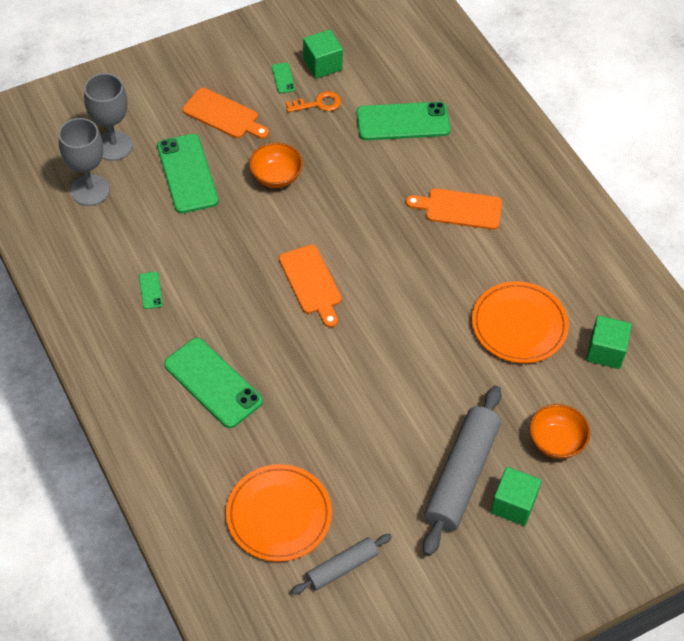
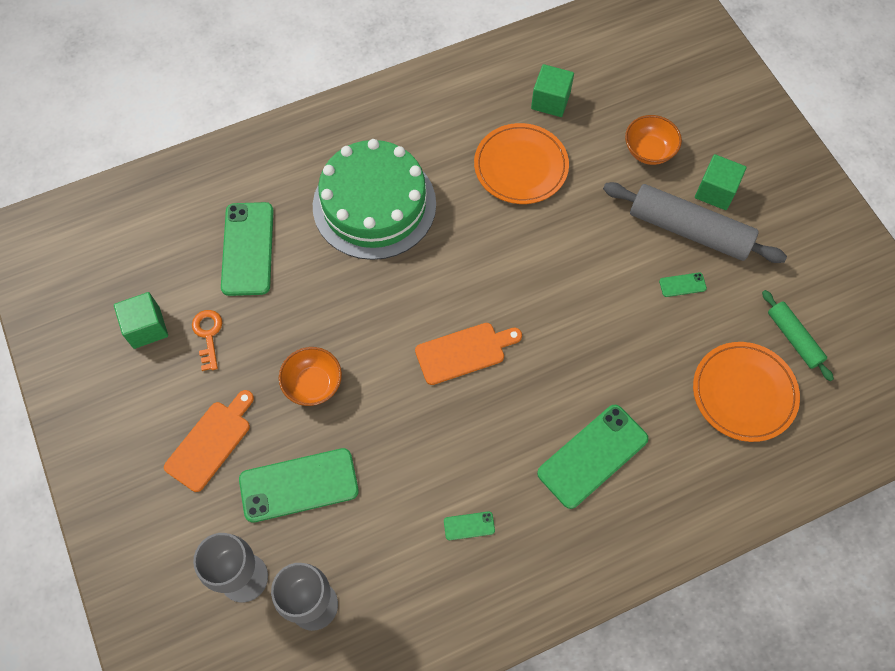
camera: 85 degrees left, 10 degrees up
green phone [272,63,295,93] -> green phone moved to [659,273,707,297]
grey rolling pin [292,534,392,594] -> green rolling pin [762,290,834,381]
orange cutting board [406,188,502,230] -> green cake [313,139,436,260]

